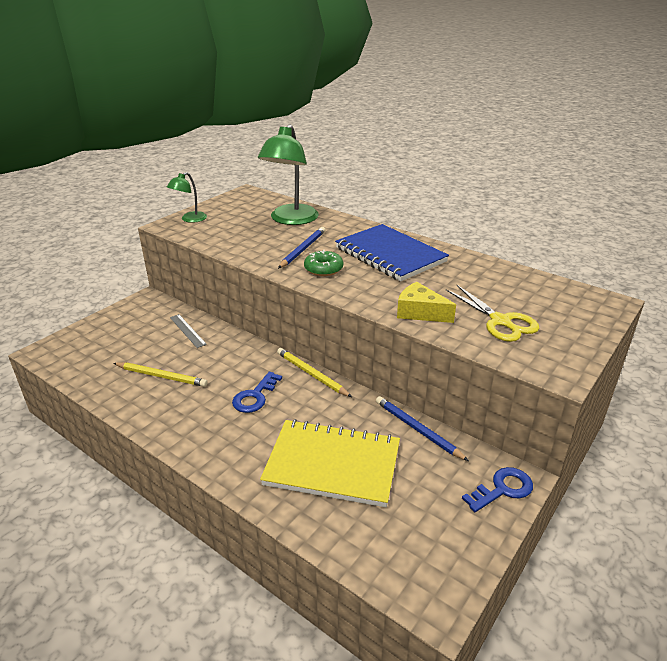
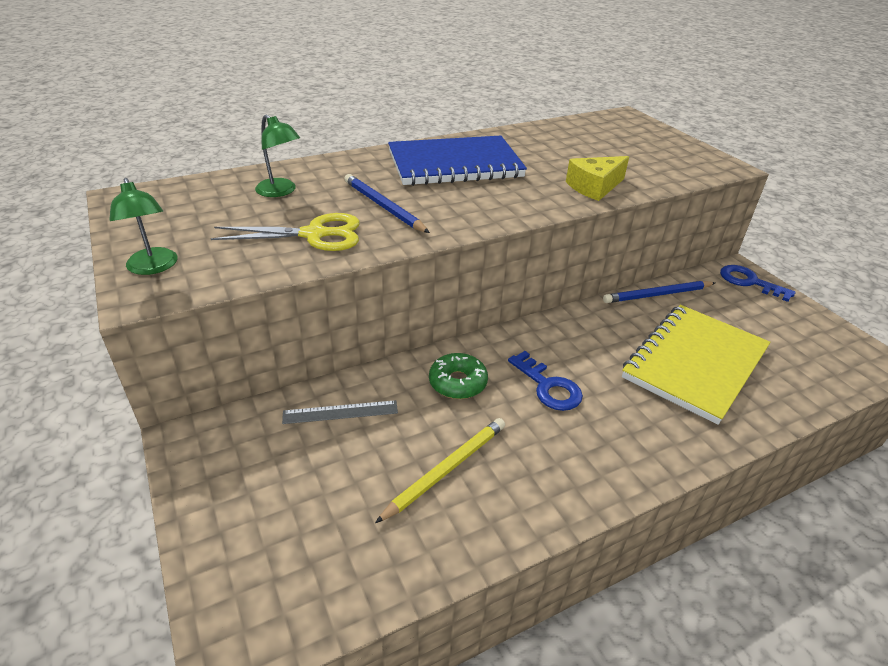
camera: 65 degrees left, 5 degrees up
green lamp [258,124,319,225] -> green lamp [255,114,300,197], size x0.52
yellow pencil [277,348,352,397] -> none
green donut [304,250,343,276] -> green donut moved to [429,353,488,399]
yellow scissors [446,285,539,342] -> yellow scissors moved to [210,213,360,251]
blue key [462,467,533,512] -> blue key turned 45 degrees counterclockwise [720,265,796,302]

